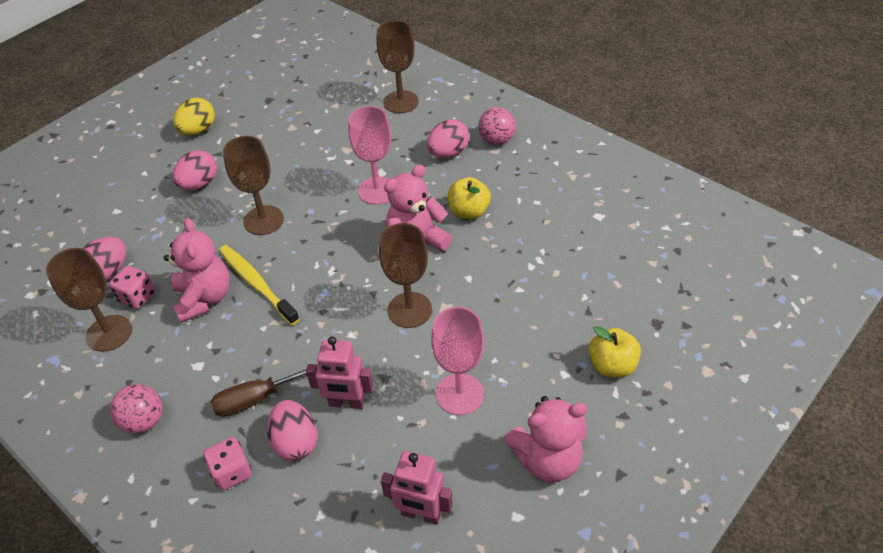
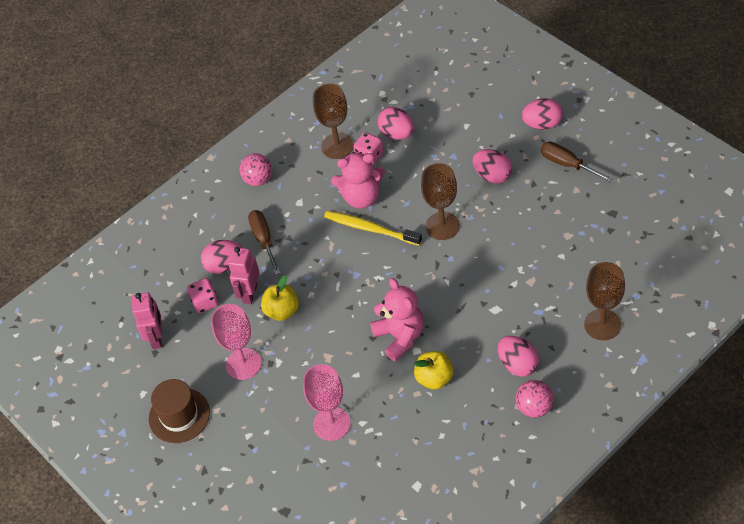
camera: 100 degrees right, 5 degrees up
yellow egg [173,98,215,135] -> brown screwdriver [541,142,613,182]
pink dice [203,437,252,491] -> pink dice moved to [187,278,219,313]
yellow toothbrush [219,245,299,325] -> yellow toothbrush turned 120 degrees counterclockwise [324,211,422,246]
pink goblet [348,106,391,205] -> pink goblet moved to [303,364,351,441]
brown goblet [379,223,432,328] -> none
pink robot [381,451,453,525] -> pink robot turned 150 degrees clockwise [132,292,162,349]
pink teddy bear [505,396,588,483] -> brown hat [149,379,210,443]
yellow apple [588,326,641,378] -> yellow apple moved to [261,275,299,321]
none -> pink egg [521,98,563,130]

